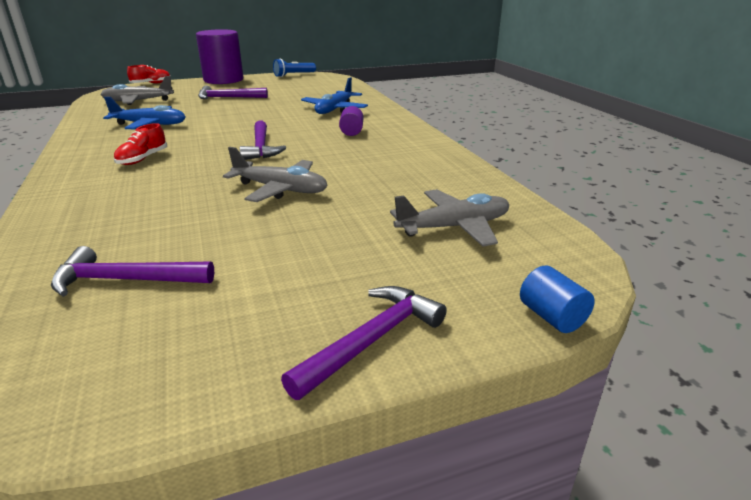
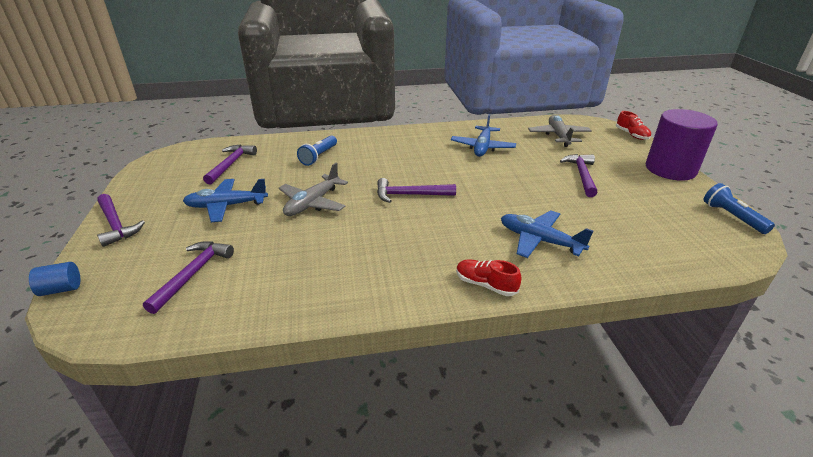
camera: 100 degrees right, 5 degrees up
red shoe [114,123,167,165] -> red shoe moved to [456,260,521,296]
purple cylinder [339,106,363,136] -> none
grey plane [390,189,509,247] -> purple hammer [143,241,234,314]
none -> blue plane [183,179,268,222]
none -> blue flashlight [297,136,337,166]

